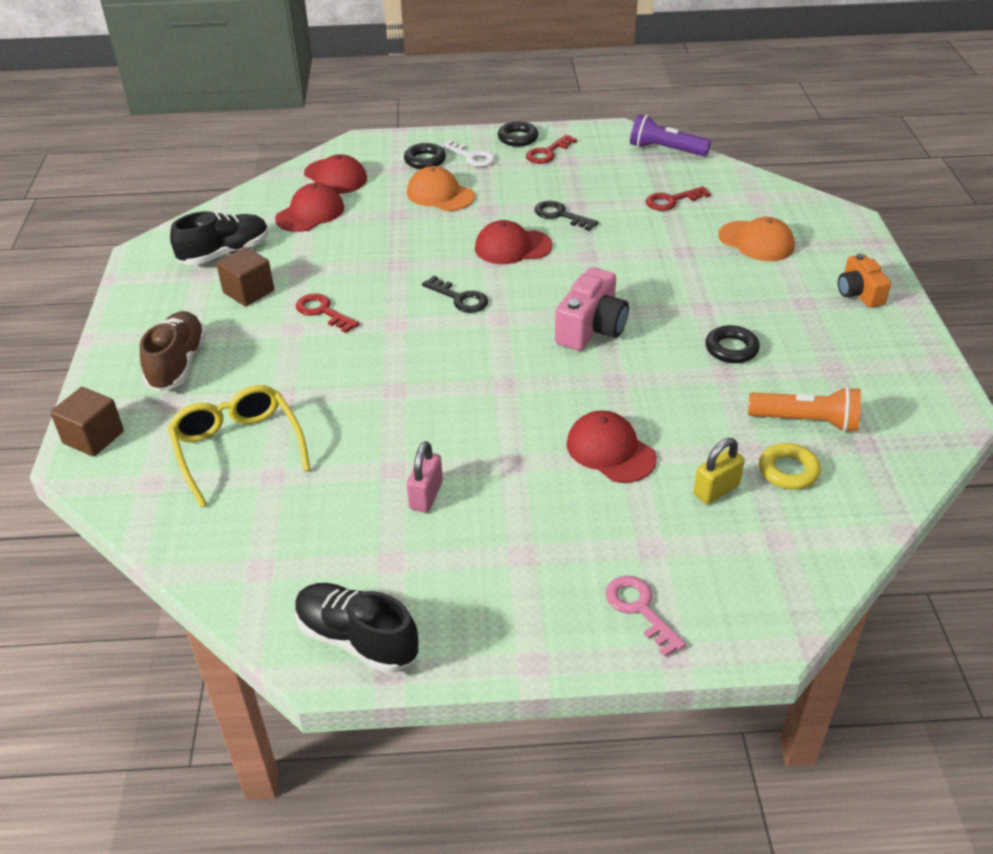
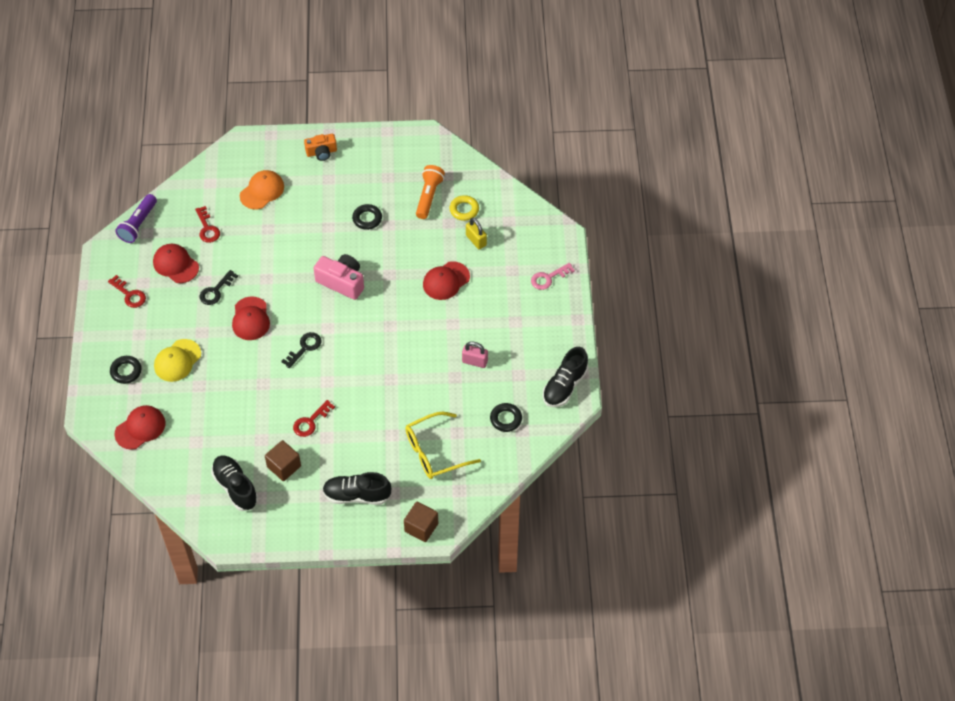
camera: 90 degrees left, 15 degrees up
brown shoe [140,311,206,392] -> black shoe [322,472,391,505]
red cap [275,183,344,232] -> red cap moved to [153,244,199,283]
orange cap [407,166,475,211] -> yellow cap [154,339,201,382]
white key [440,140,495,167] -> none
black ring [498,121,539,147] -> black ring moved to [490,403,522,432]

